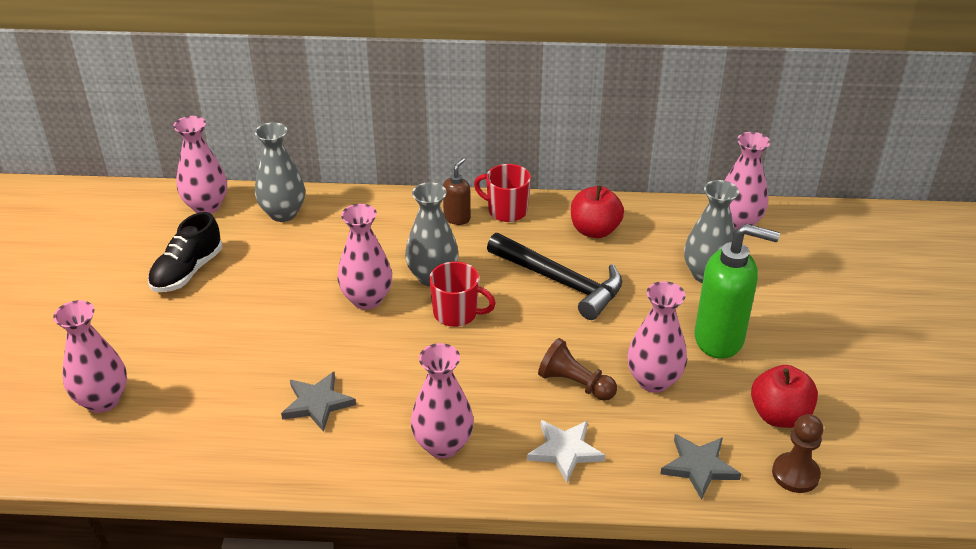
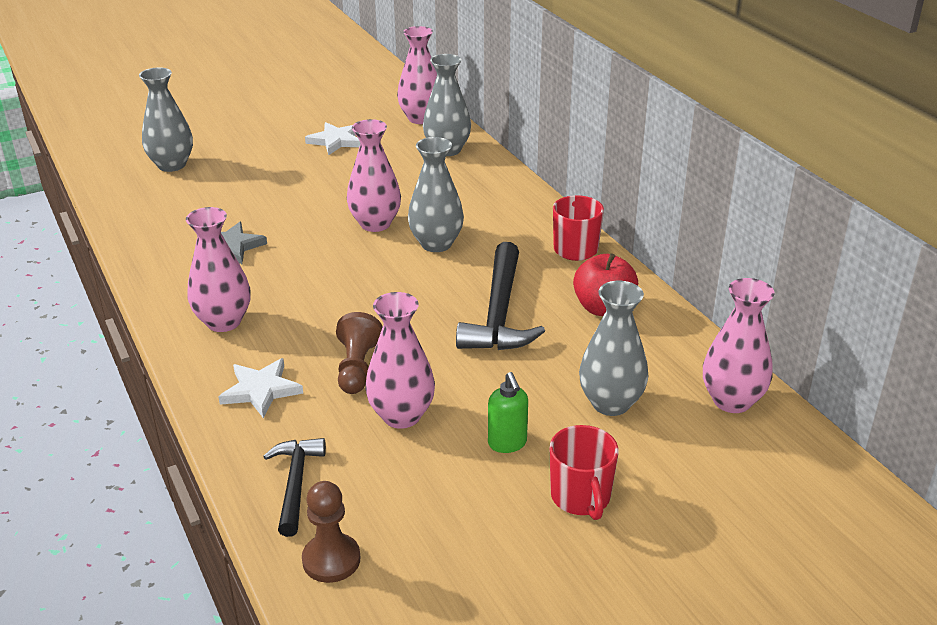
camera: 60 degrees right, 5 degrees down
pink vase [53,300,127,413] -> grey vase [139,67,193,172]
black shoe [148,212,222,292] -> white star [305,122,360,155]
red mug [429,262,496,327] -> red mug moved to [550,425,619,520]
brown soap dispenser [443,158,471,225] -> none
grey star [660,434,741,500] -> black hammer [263,438,326,537]
green soap dispenser [694,224,780,359] -> green soap dispenser [488,372,528,453], size x0.51
red apple [751,365,818,428] -> none

